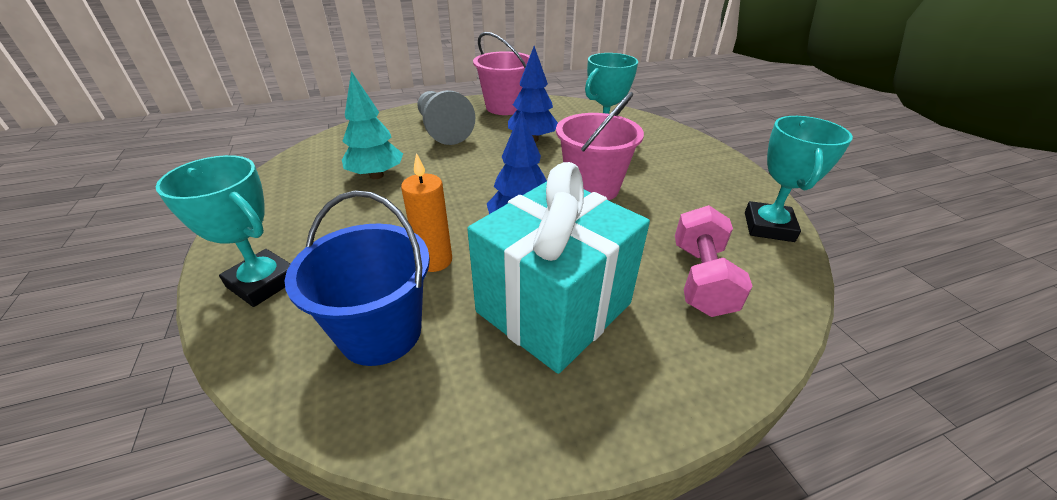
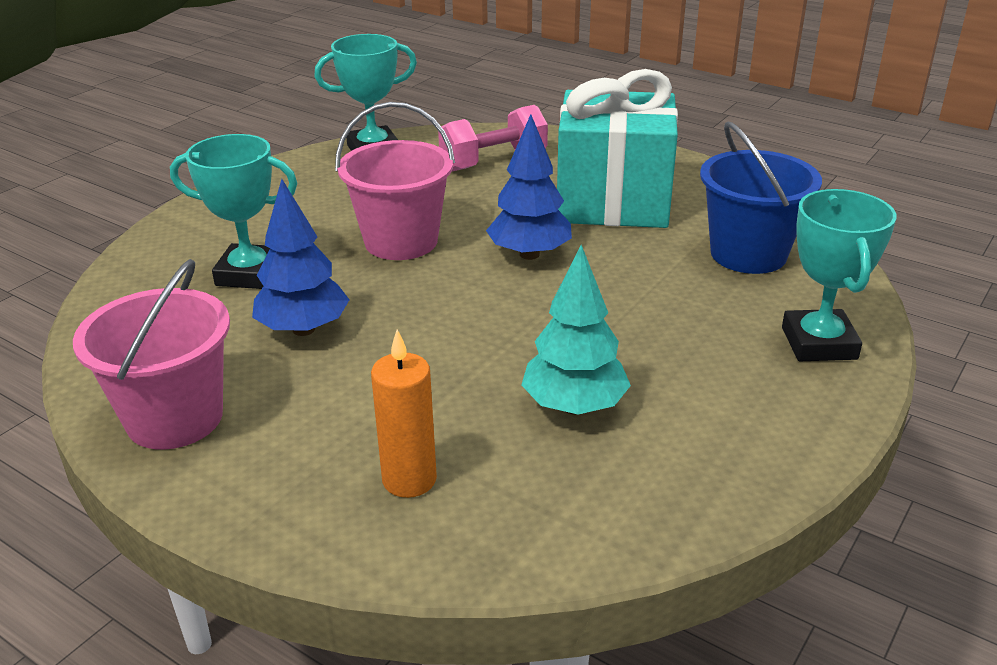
camera: 125 degrees left, 5 degrees down
orange candle [401,153,452,272] -> orange candle moved to [371,330,437,498]
grey pawn [418,90,475,145] -> none

